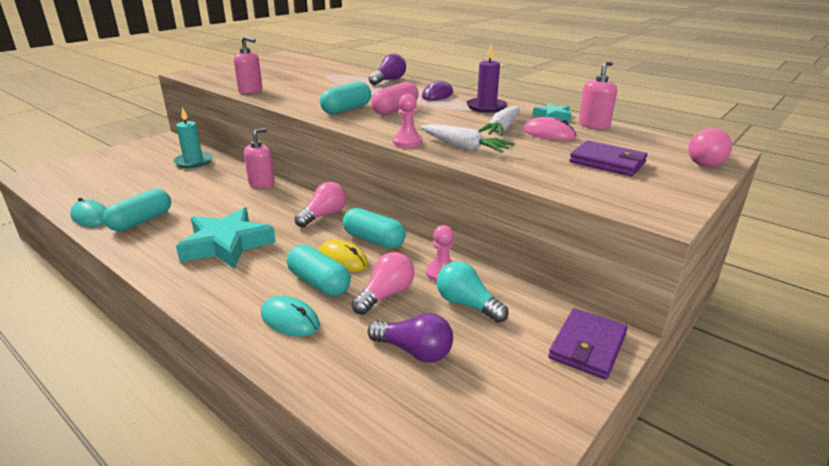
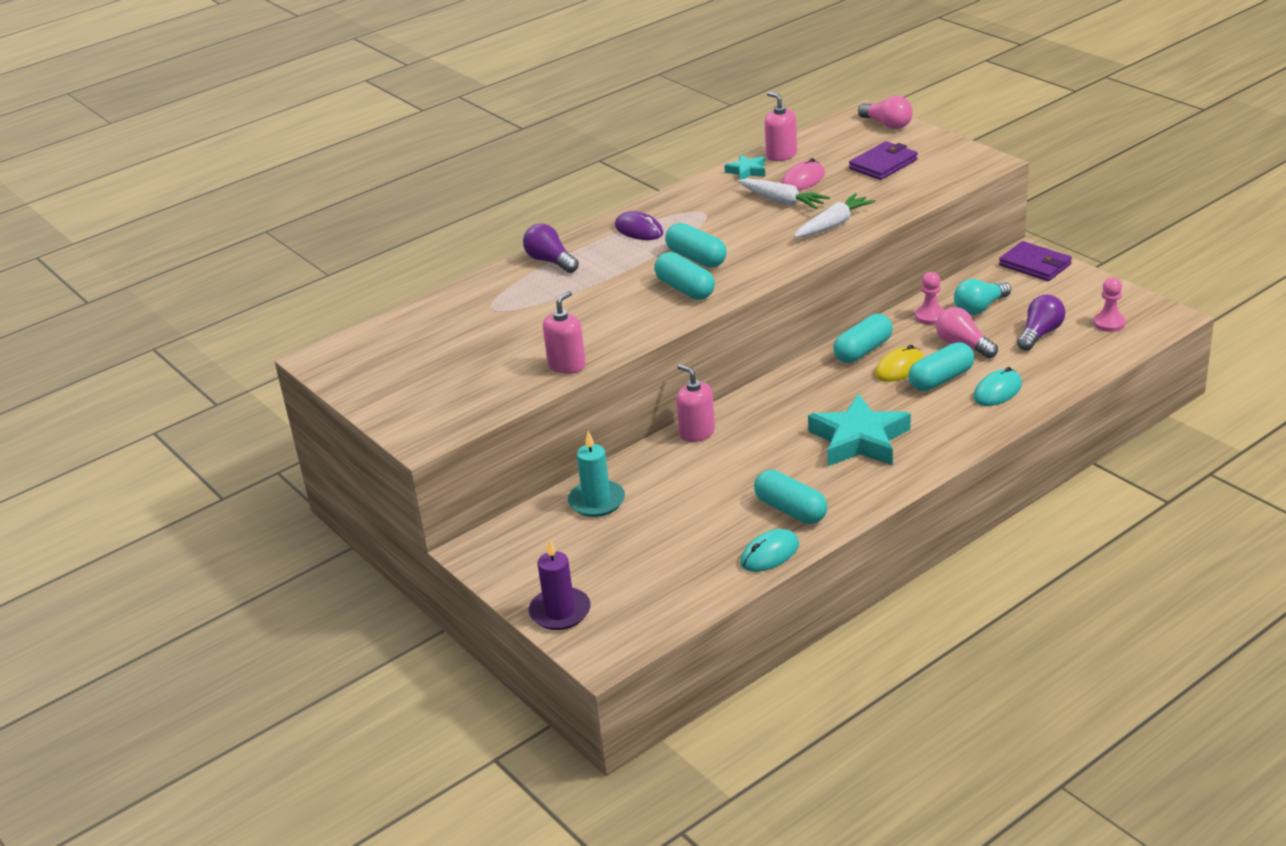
camera: 75 degrees left, 5 degrees up
pink light bulb [294,182,346,228] -> none
pink capsule [371,82,419,115] -> turquoise capsule [665,223,726,268]
pink pawn [393,94,422,148] -> pink pawn moved to [1093,278,1126,332]
purple candle [466,44,507,113] -> purple candle moved to [528,538,591,630]

